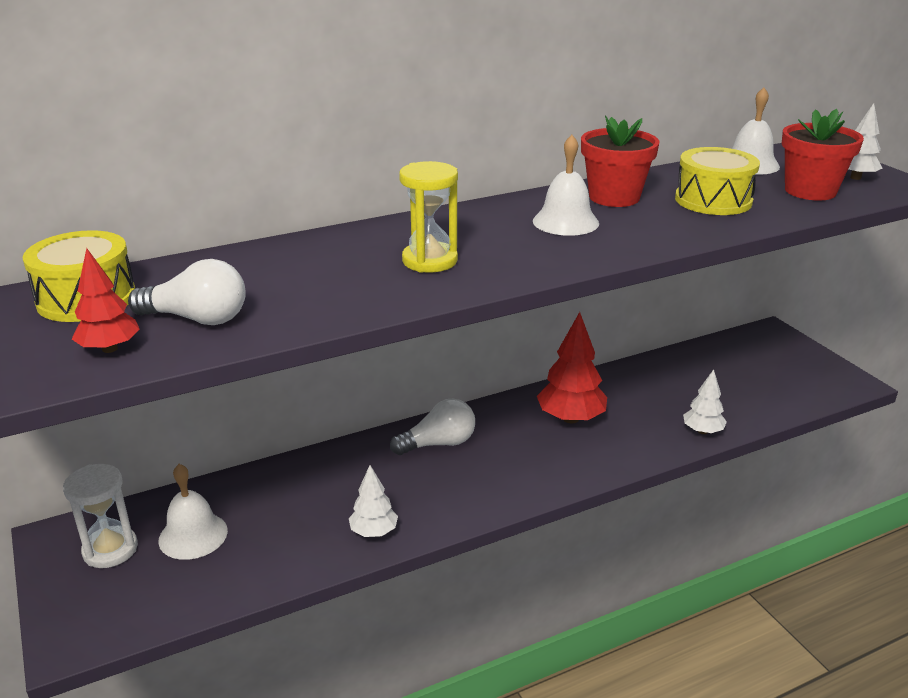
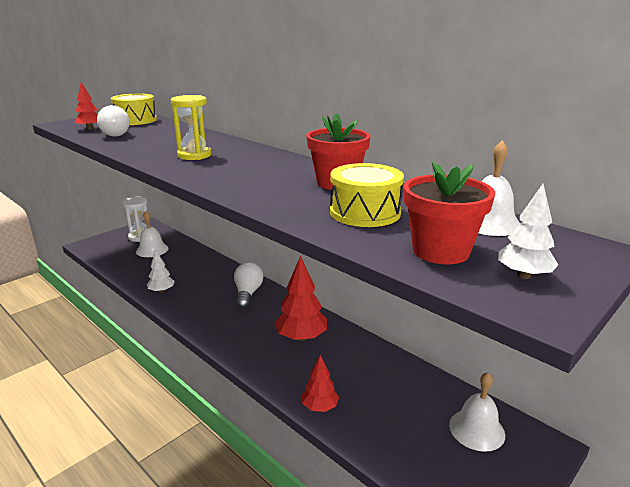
camera: 70 degrees right, 5 degrees down
white light bulb [390,399,475,455] -> white light bulb turned 135 degrees counterclockwise [234,262,263,309]
white bell [533,135,599,236] -> white bell moved to [449,372,505,452]
white tree [683,369,727,434] -> red tree [302,355,339,412]

